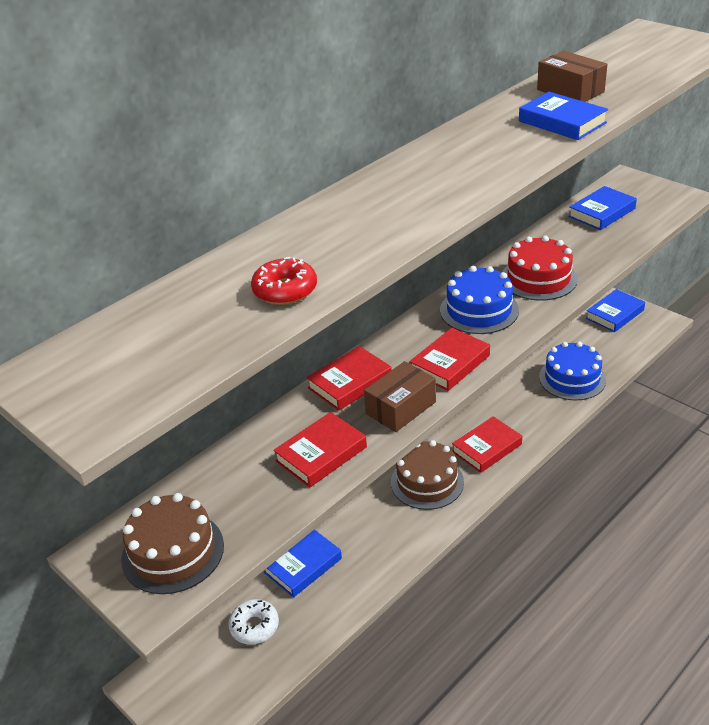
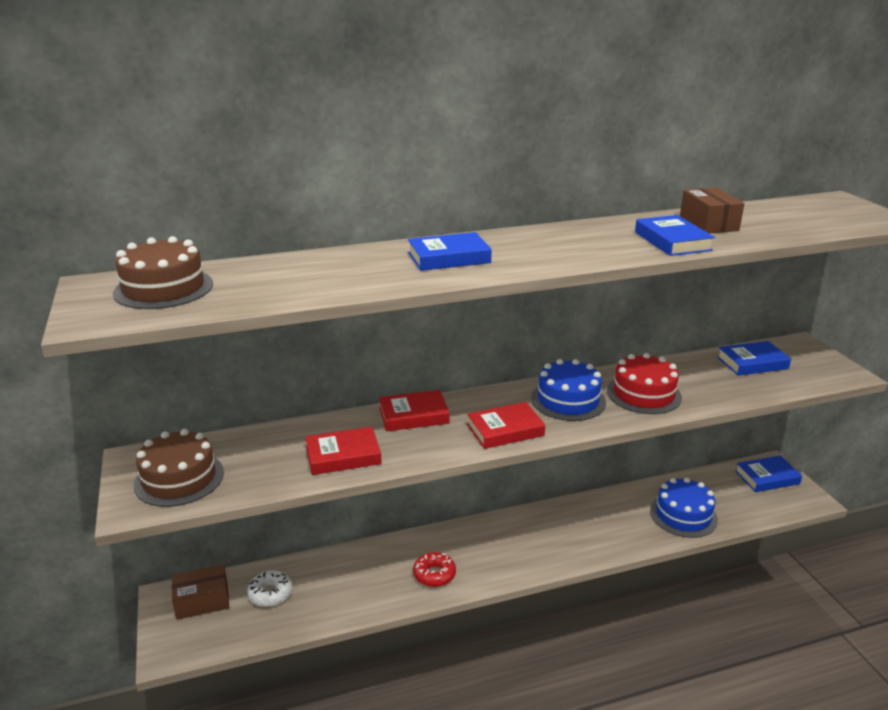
camera: 25 degrees right, 10 degrees down
red donut [251,257,317,305] -> red donut moved to [413,552,456,587]
blue book [264,529,342,598] -> blue book moved to [408,232,492,271]
brown box [364,361,436,432] -> brown box moved to [172,564,229,620]
brown cake [391,440,464,510] -> brown cake moved to [113,236,213,309]
red book [452,416,522,473] -> none

